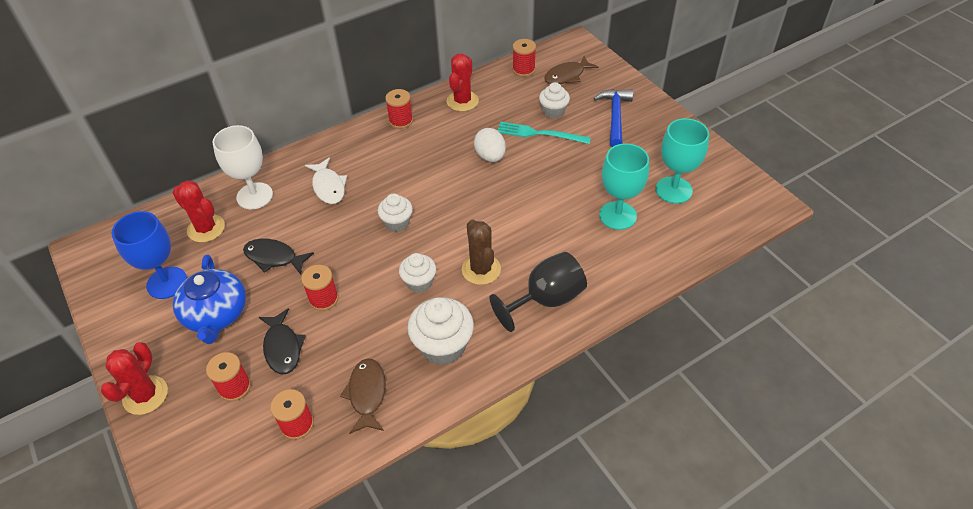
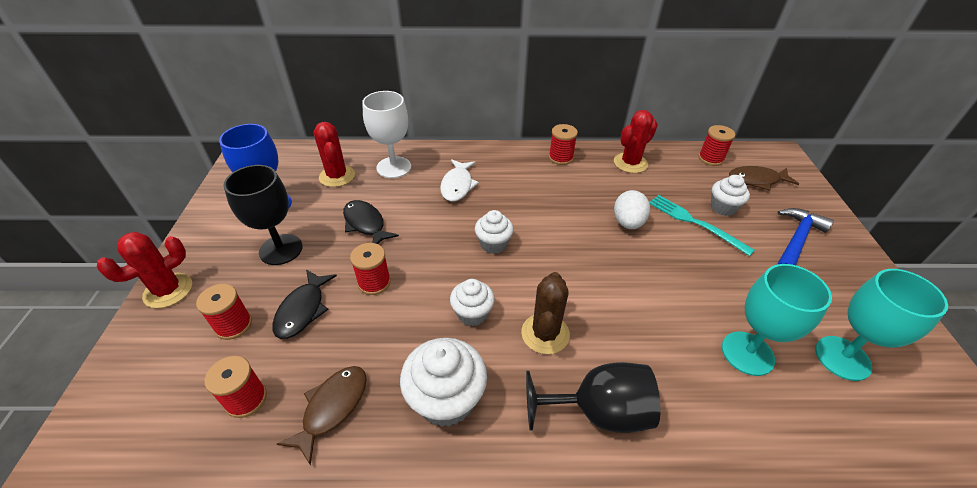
camera: 30 degrees right, 5 degrees down
blue teapot [173,254,246,344] -> black goblet [223,165,303,265]

